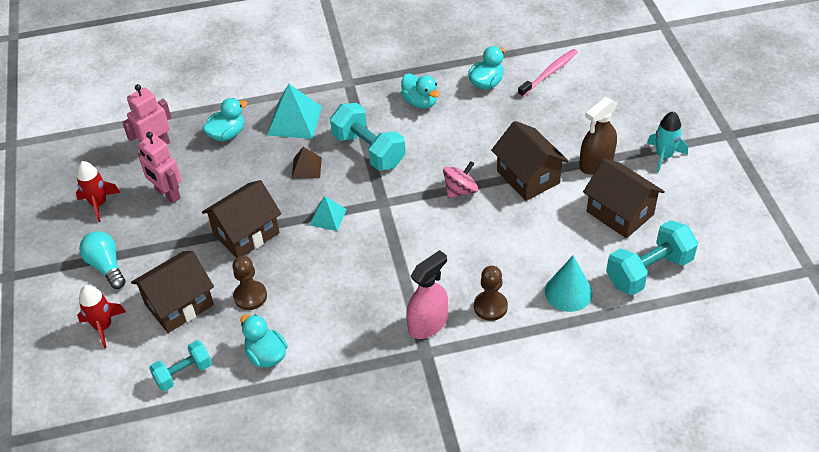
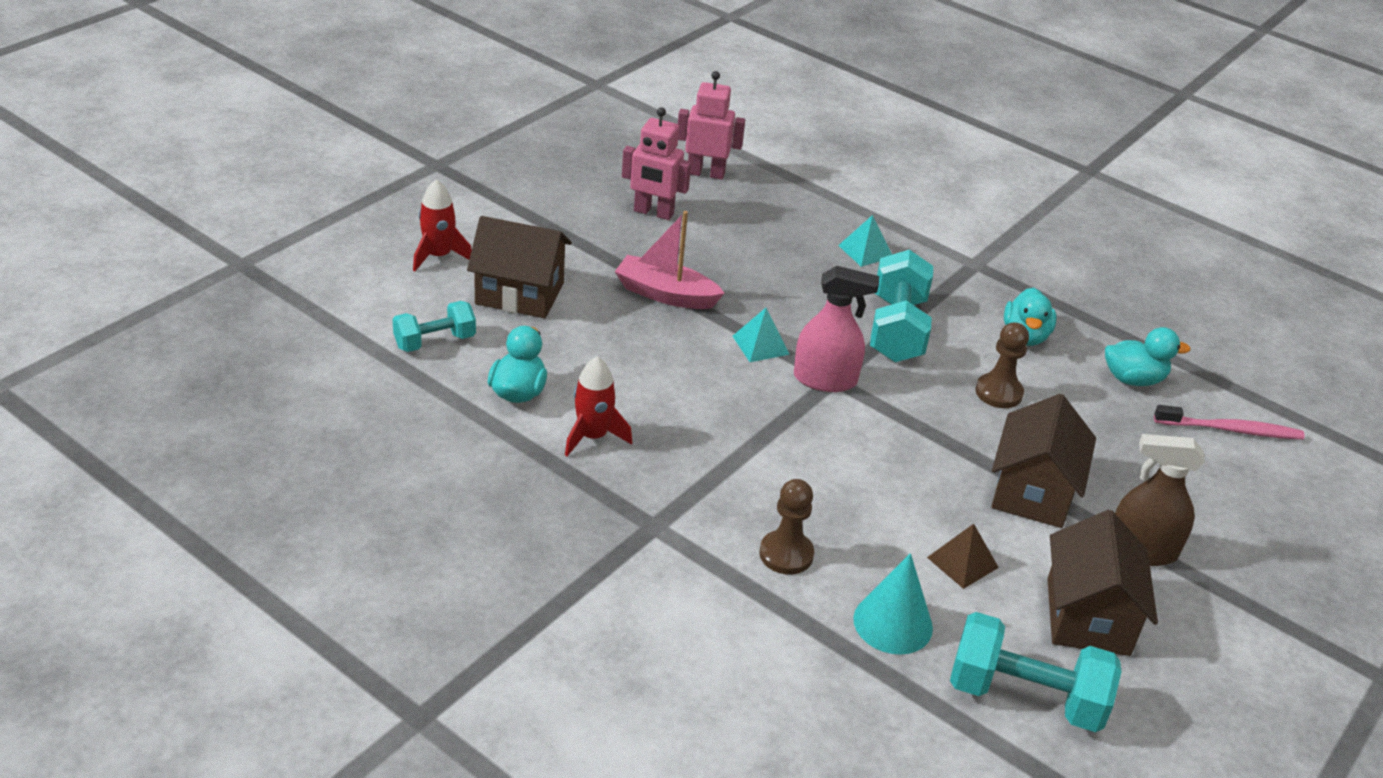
camera: 45 degrees right, 10 degrees down
red rocket [76,161,120,222] -> red rocket moved to [565,356,632,456]
turquoise light bulb [79,231,126,289] -> none
pink robot [138,132,181,203] -> pink robot turned 75 degrees counterclockwise [622,107,691,220]
turquoise dumbbell [149,340,212,391] -> turquoise dumbbell turned 45 degrees counterclockwise [393,301,476,352]
turquoise duck [202,98,248,141] -> none
brown house [202,180,281,258] -> pink boat [615,211,724,309]
brown pawn [232,256,267,310] -> brown pawn moved to [976,322,1029,408]
turquoise pyramid [267,84,322,139] -> turquoise pyramid [838,215,892,267], size x0.59
brown pyramid [292,147,322,179] -> brown pyramid moved to [927,524,999,589]
pink spray bottle [406,250,448,339] -> pink spray bottle moved to [794,266,879,392]
pink spinning top [443,161,478,198] -> none
turquoise rocket [647,111,688,173] -> none

